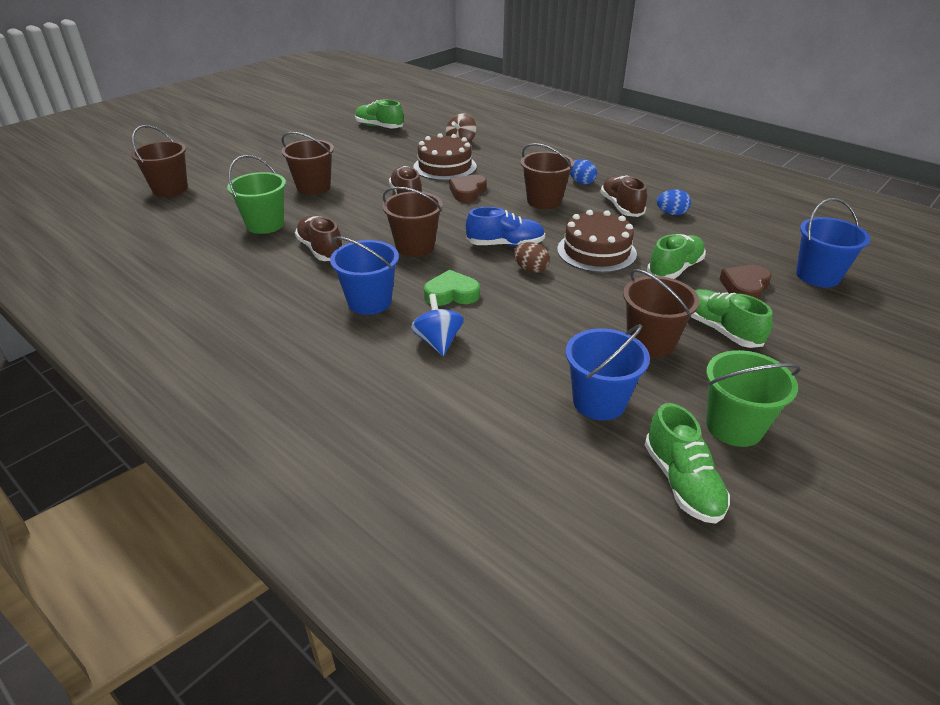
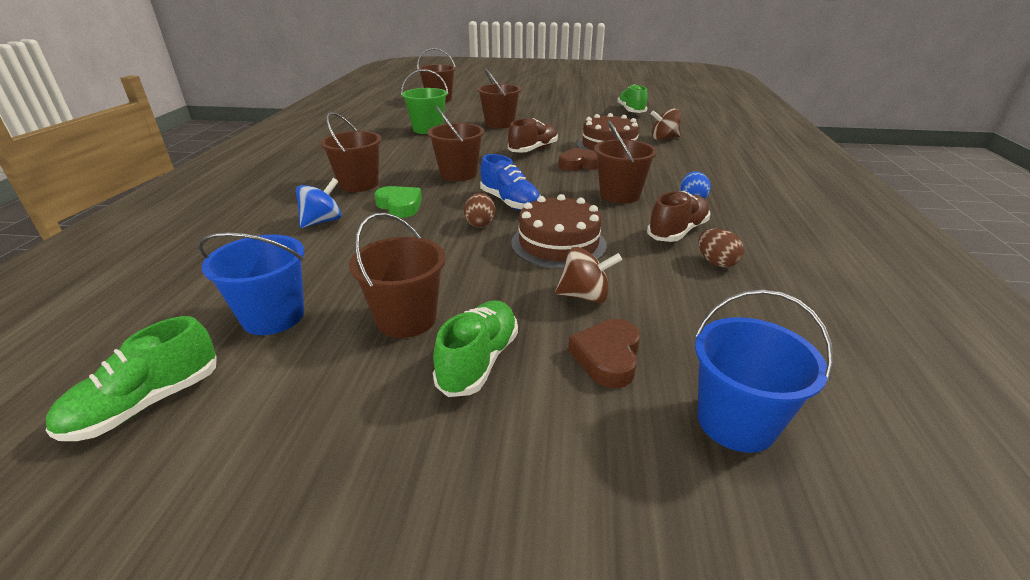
camera: 55 degrees right, 5 degrees down
brown shoe [295,216,342,261] -> none
blue bucket [330,237,399,315] -> brown bucket [320,112,382,192]
green shoe [647,234,706,279] -> brown spinning top [555,247,622,303]
blue egg [657,189,691,215] -> brown egg [698,228,744,268]
green bucket [706,350,801,447] -> none
brown heart [719,265,772,300] -> brown heart turned 75 degrees counterclockwise [568,319,641,388]

